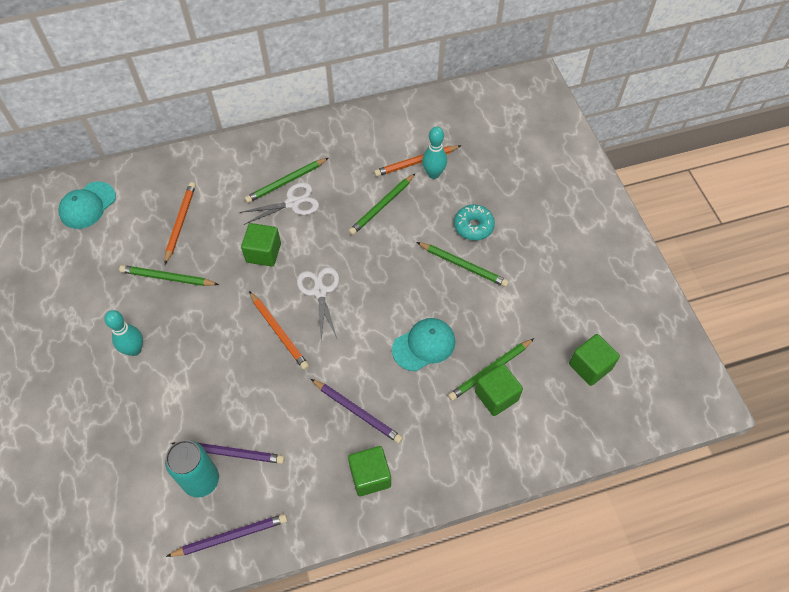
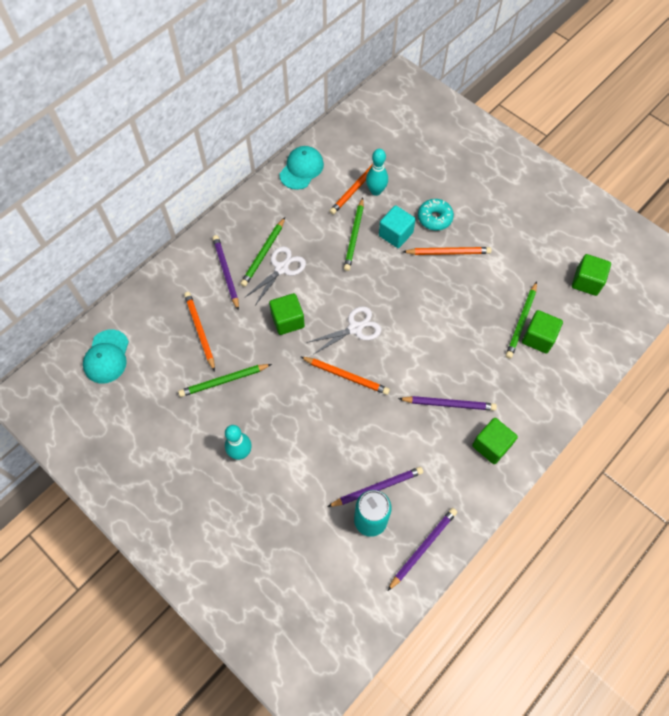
camera: 30 degrees left, 5 degrees up
white scissors [297,267,339,340] -> white scissors turned 105 degrees clockwise [306,306,381,354]
turquoise cap [392,318,455,371] -> turquoise cap moved to [279,146,324,190]
green pencil [417,242,509,287] -> orange pencil [403,247,492,255]
none -> purple pencil [212,235,239,311]
none -> turquoise cube [379,205,416,248]

